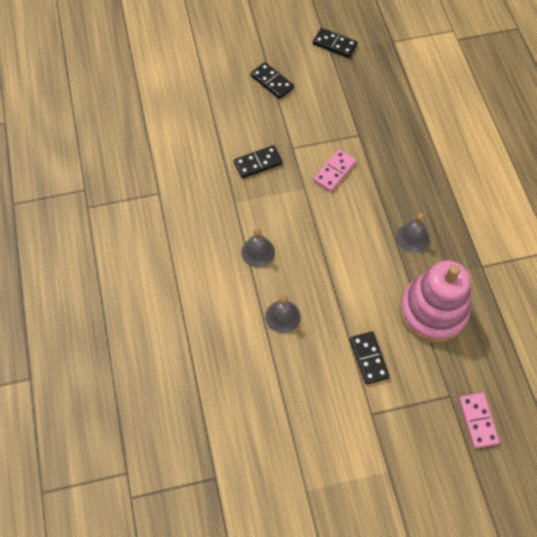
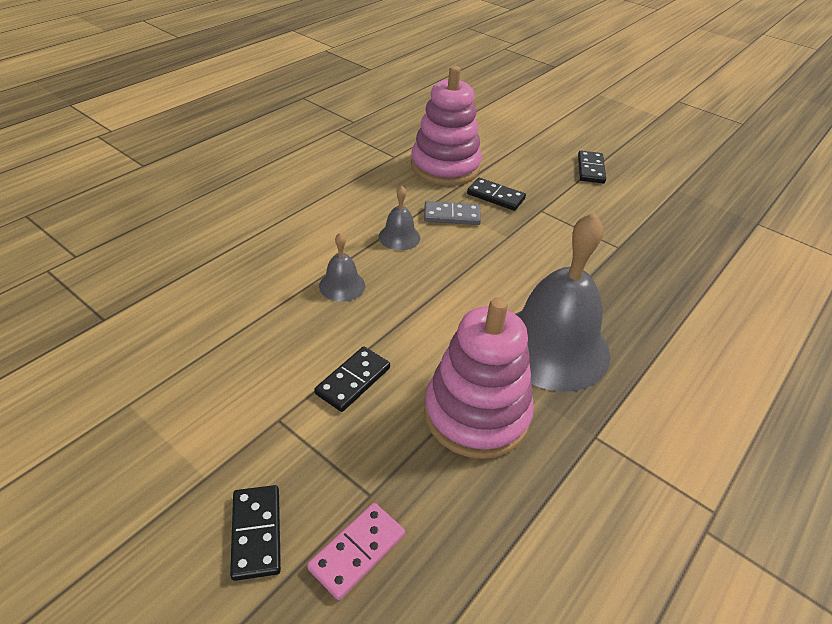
camera: 50 degrees right, 20 degrees down
black domino [313,28,358,58] -> black domino moved to [230,485,281,581]
pink domino [313,150,356,192] -> none
grey bell [396,213,430,253] -> grey bell [516,212,610,392], size x2.28
none -> pink stacking toy [411,66,482,185]
none -> grey domino [424,201,481,225]

